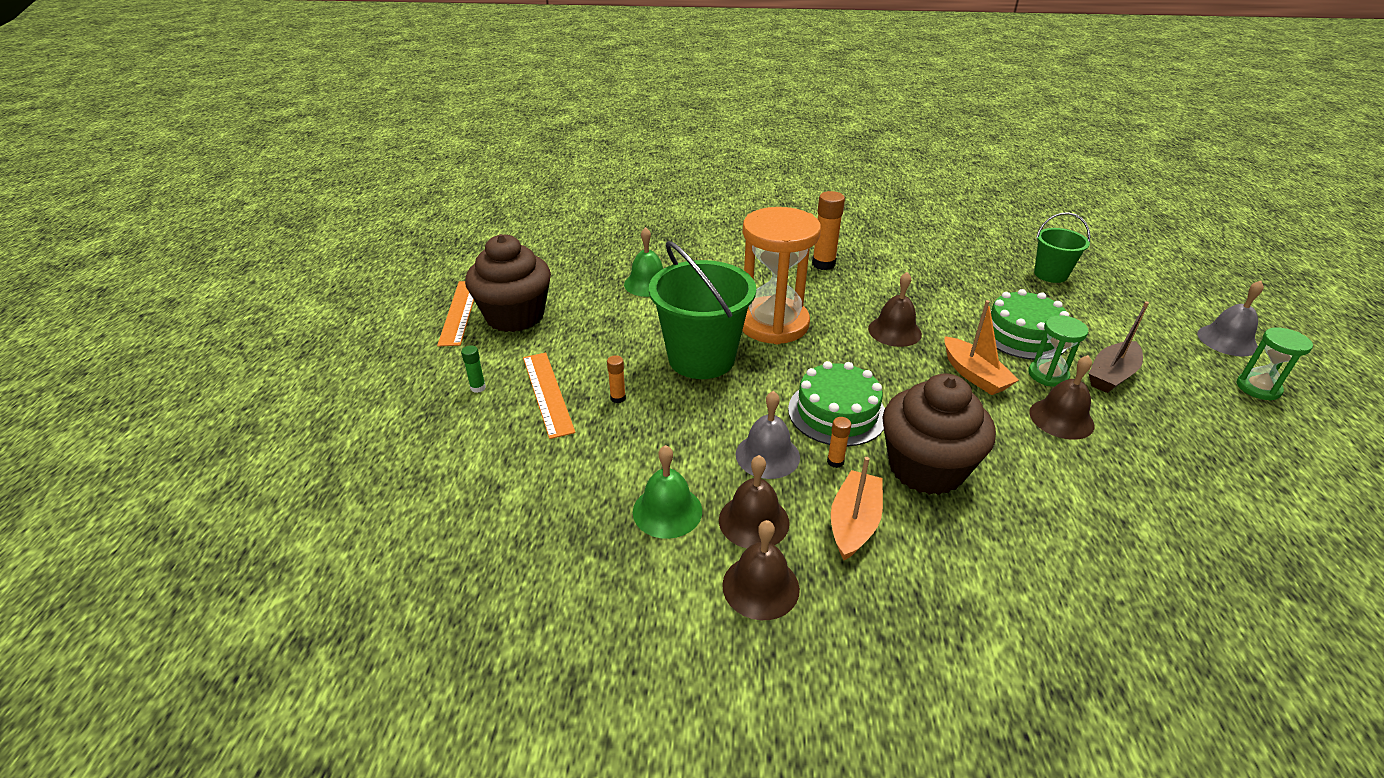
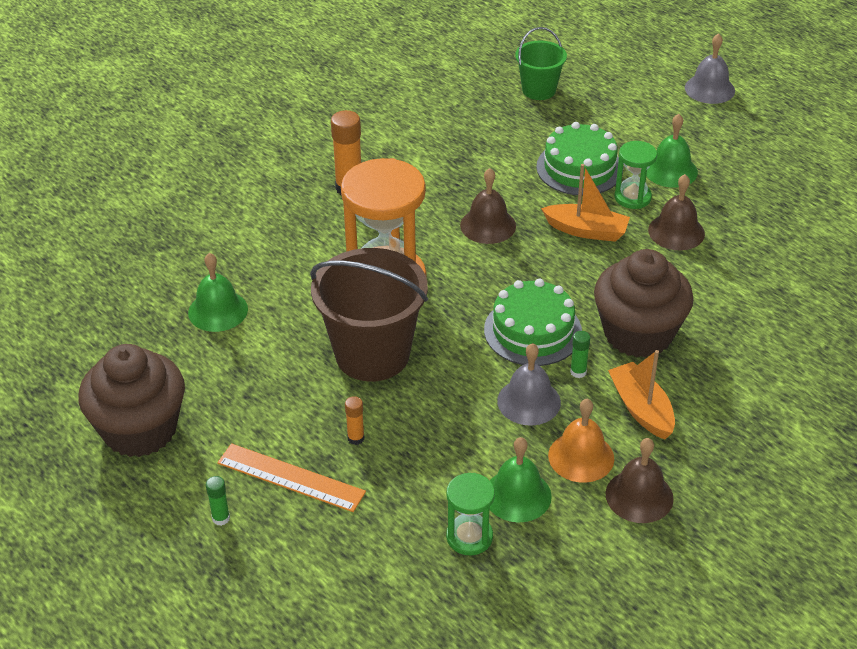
camera: 45 degrees left, 5 degrees up
orange ruler [437,281,474,346] -> none
green bucket [649,241,756,379] -> brown bucket [310,248,428,382]
brown bell [719,455,790,548] -> orange bell [548,398,614,483]
orange glue stick [827,417,851,468] -> green glue stick [570,331,590,378]
brown boat [1089,301,1149,393] -> green bell [646,114,698,188]
green hourglass [1236,327,1313,401] -> green hourglass moved to [446,473,495,555]

